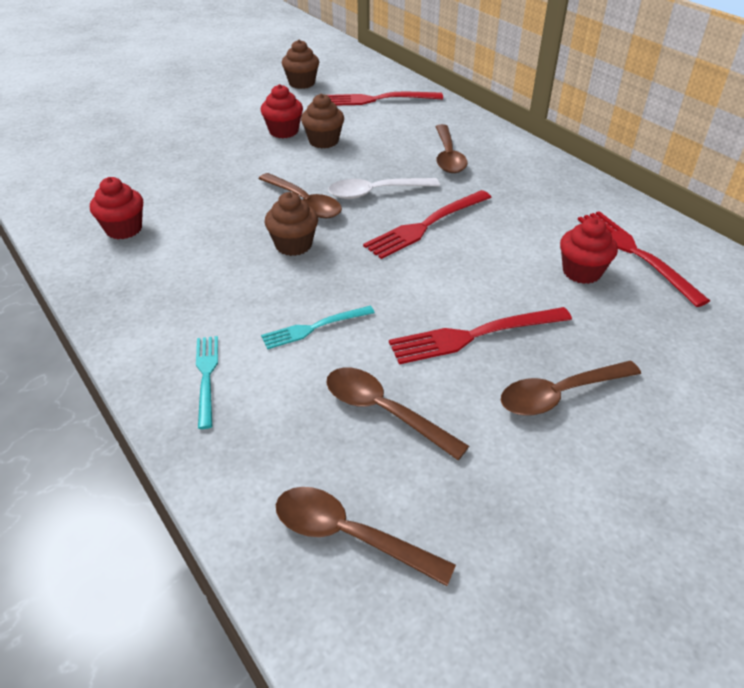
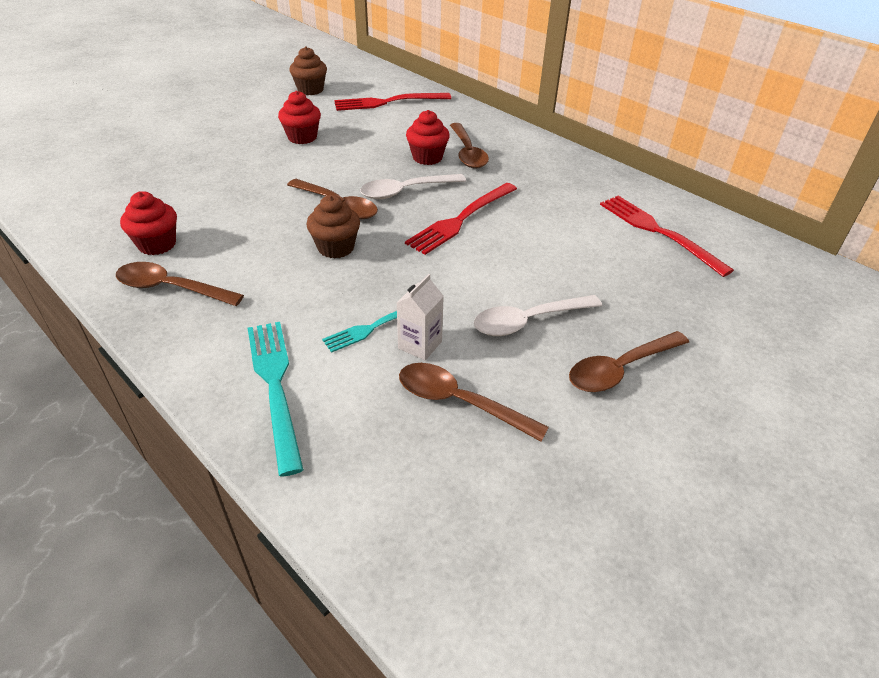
camera: 10 degrees left, 0 degrees up
turquoise fork [196,336,218,429] -> turquoise fork [248,322,304,477], size x1.60
brown spoon [276,487,456,586] -> brown spoon moved to [116,262,244,306]
brown cupcake [301,94,344,149] -> none
red fork [389,307,572,364] -> white spoon [474,295,602,336]
red cupcake [560,218,618,284] -> red cupcake moved to [406,110,450,165]
none -> white carton [397,274,444,360]

